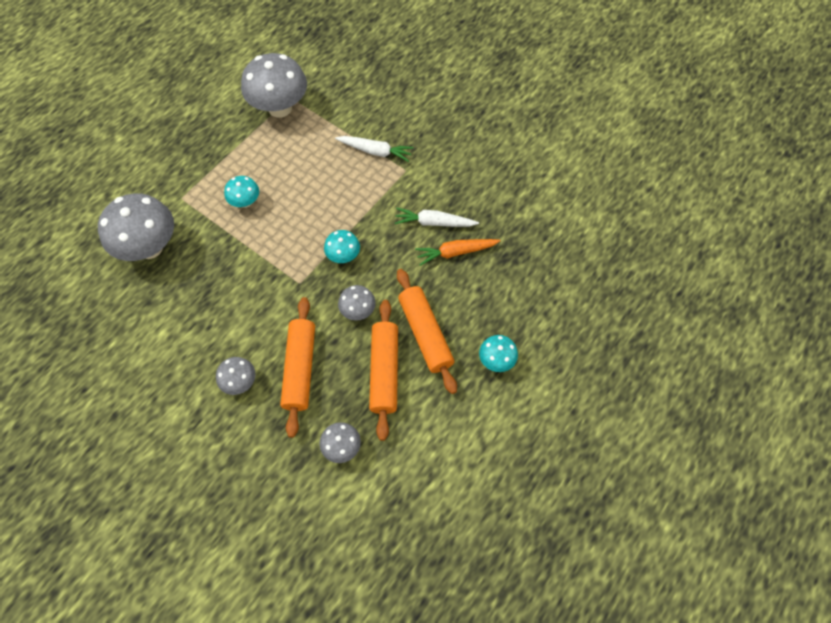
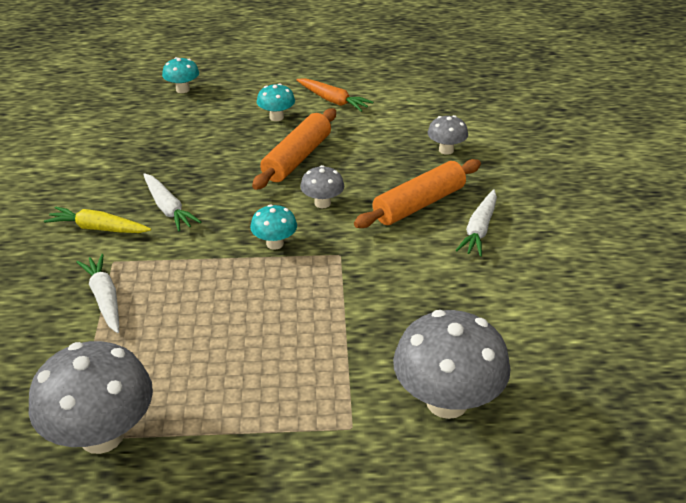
camera: 130 degrees left, 25 degrees down
grey mushroom [216,357,256,395] -> white carrot [456,189,497,257]
turquoise mushroom [224,176,259,208] -> turquoise mushroom moved to [162,57,199,93]
orange rolling pin [369,300,398,441] -> none
orange carrot [415,239,501,266] -> orange carrot moved to [296,78,373,112]
none -> yellow carrot [44,206,151,233]

